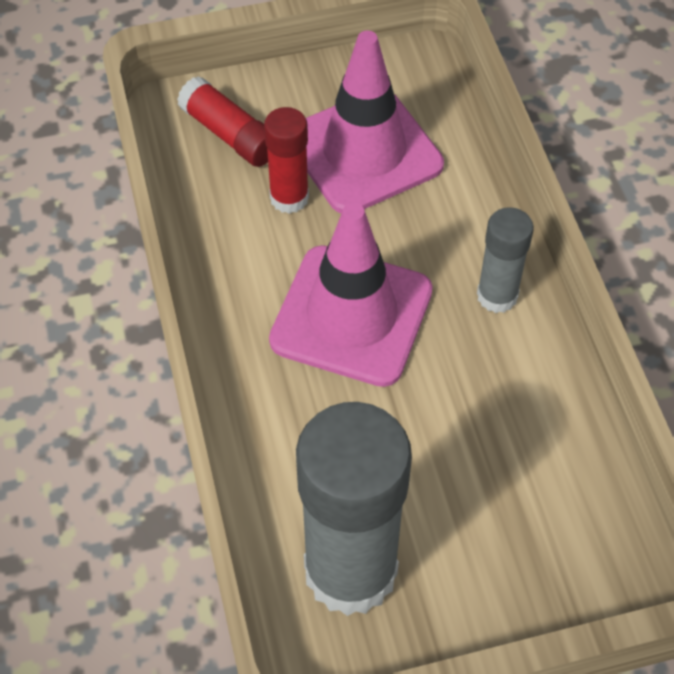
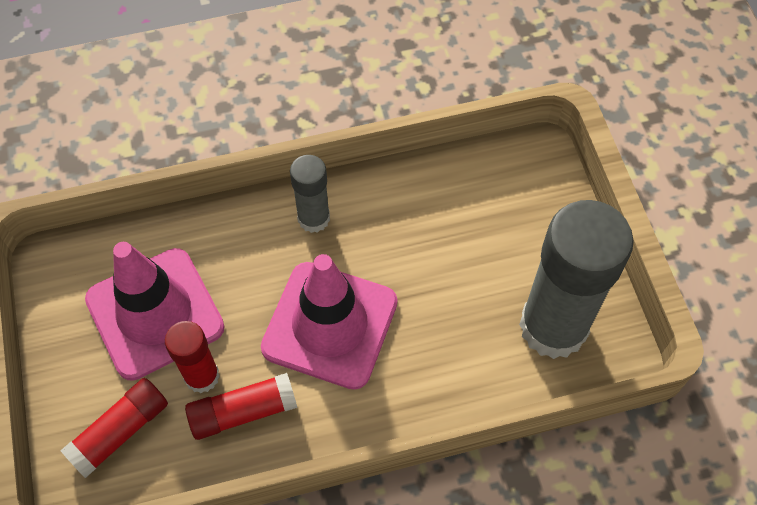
camera: 90 degrees left, 5 degrees up
none -> red glue stick [185,373,297,440]

